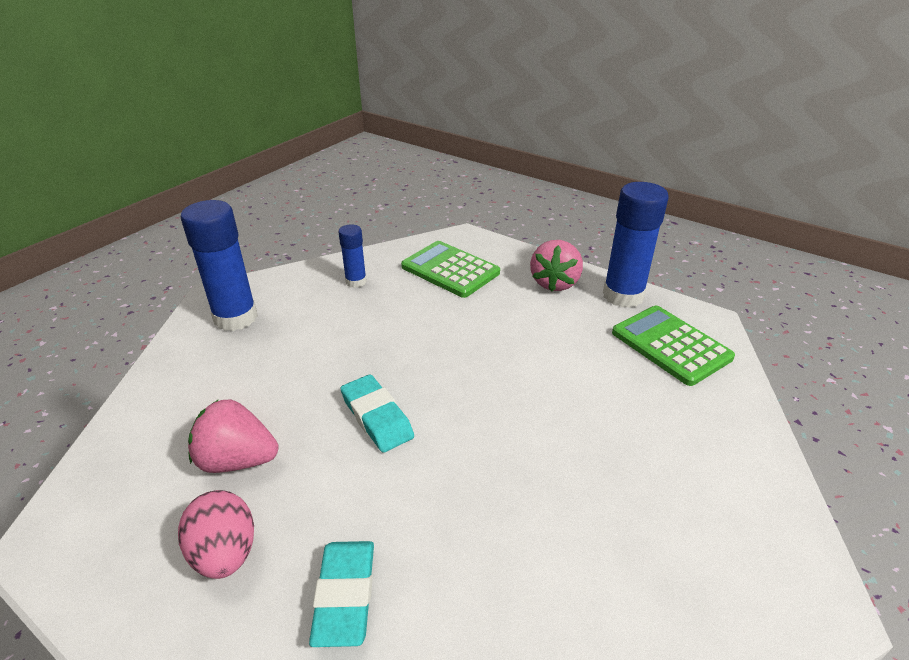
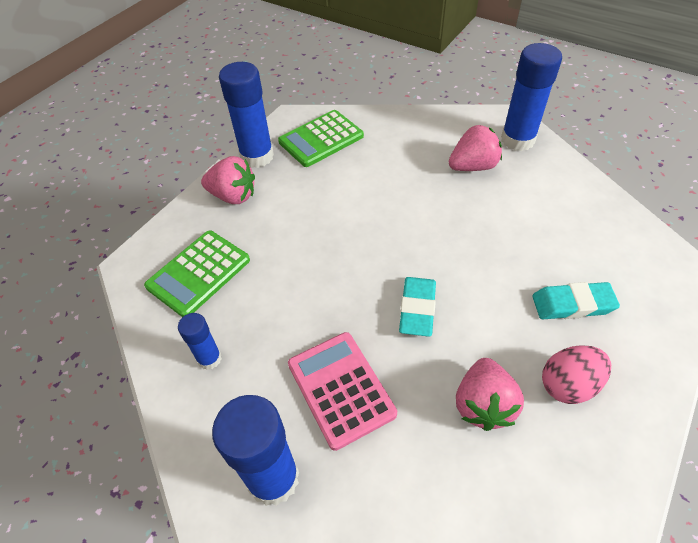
camera: 90 degrees left, 15 degrees up
turquoise eraser [340,374,414,453] -> turquoise eraser turned 45 degrees counterclockwise [399,277,436,337]
none -> pink calculator [288,332,397,451]
none -> pink strawberry [448,125,502,171]
none -> blue glue stick [501,43,562,151]

